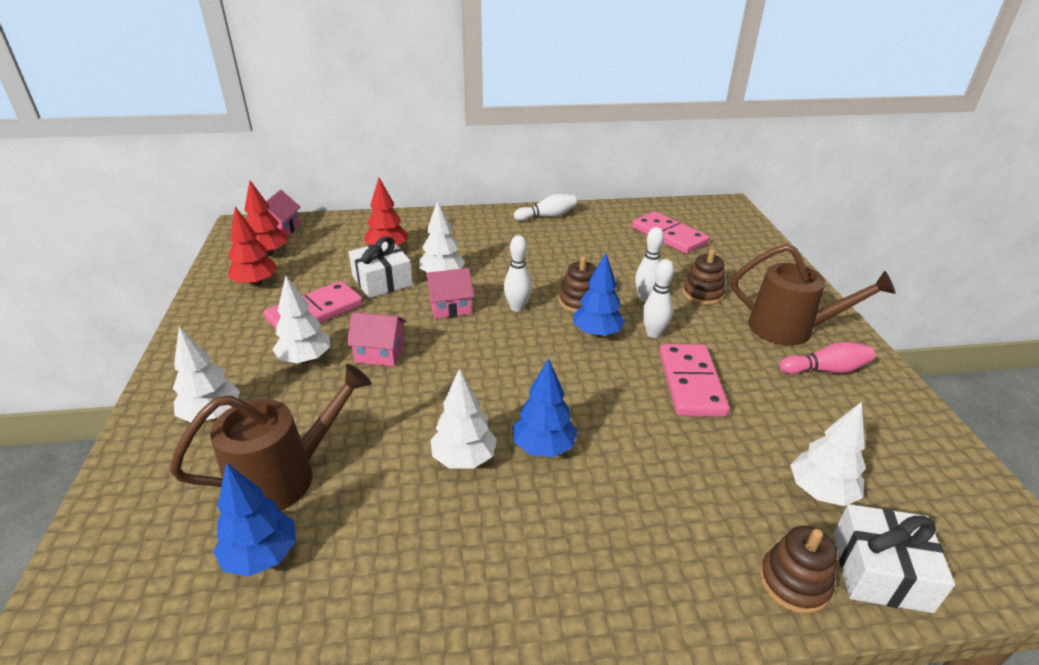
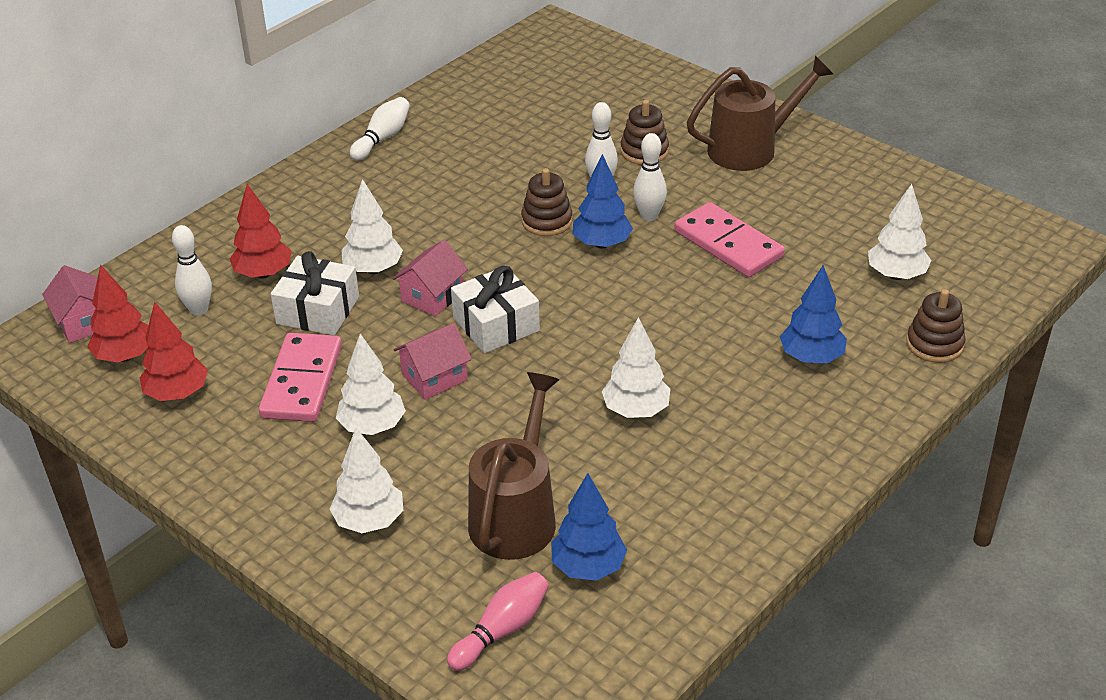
camera: 40 degrees left, 5 degrees up
white bowling pin [504,235,532,312] -> white bowling pin moved to [172,225,212,316]
blue tree [512,358,577,457] -> blue tree moved to [780,265,847,363]
pink domino [632,211,709,254] -> none
pink bowling pin [779,342,875,374] -> pink bowling pin moved to [447,572,549,671]
white gift [833,504,955,613] -> white gift moved to [451,266,540,353]

